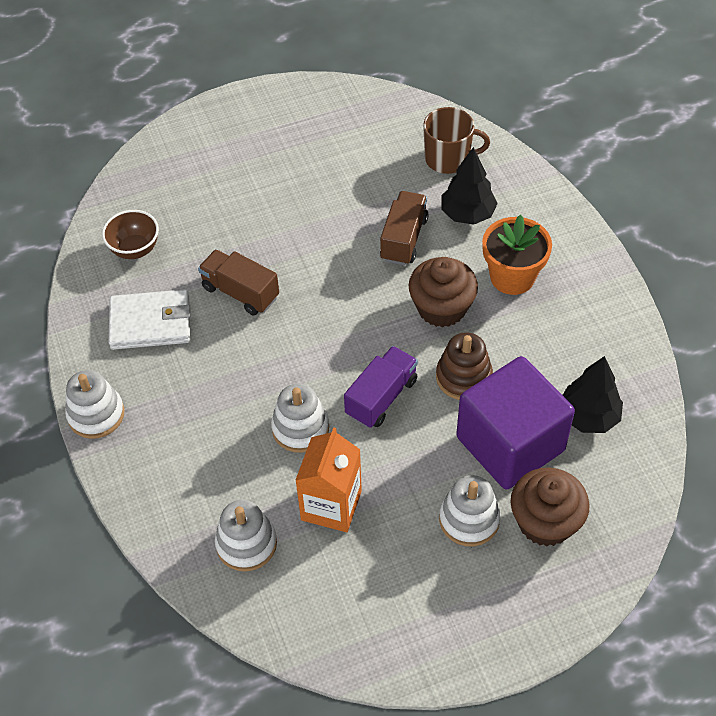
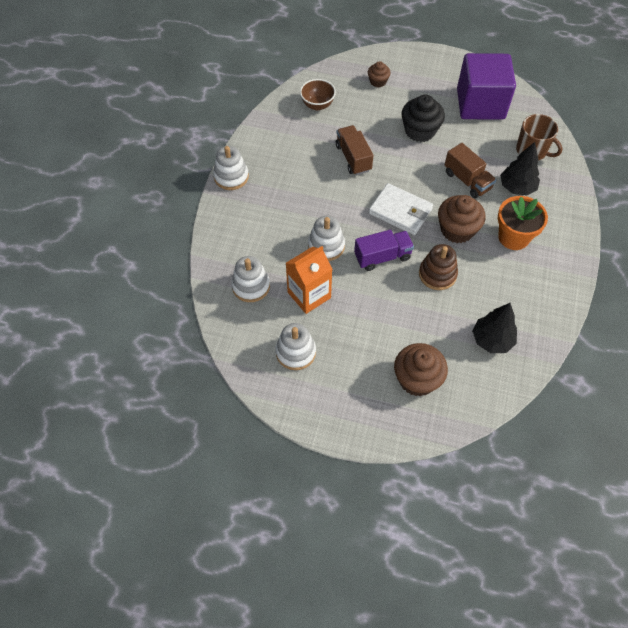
camera: 35 degrees right, 5 degrees up
white wallet [108,289,190,350] -> white wallet moved to [369,183,433,235]
brown truck [380,191,428,266] -> brown truck turned 90 degrees clockwise [445,143,496,199]
white stacking toy [439,475,501,546] -> white stacking toy moved to [275,323,316,370]
purple cube [456,356,575,489] -> purple cube moved to [457,53,516,120]
none -> brown cupcake [368,61,390,88]
none -> black cupcake [401,95,445,142]

